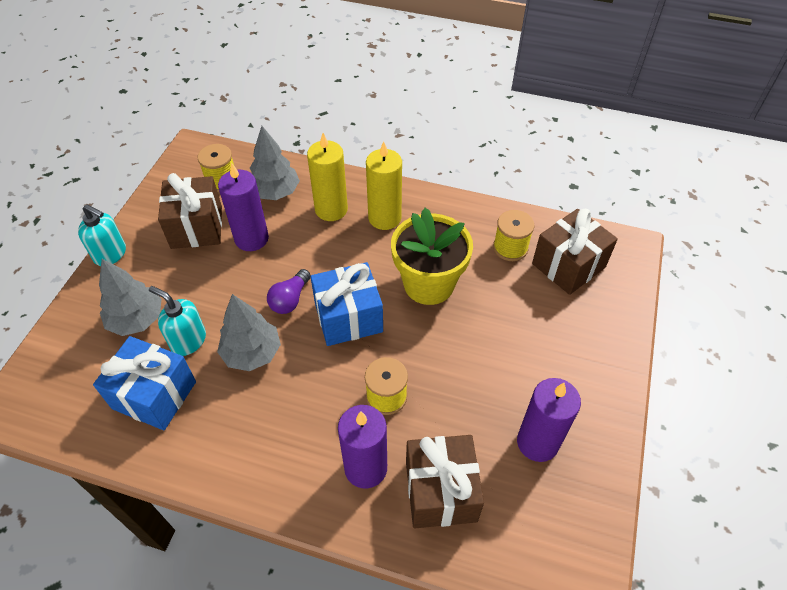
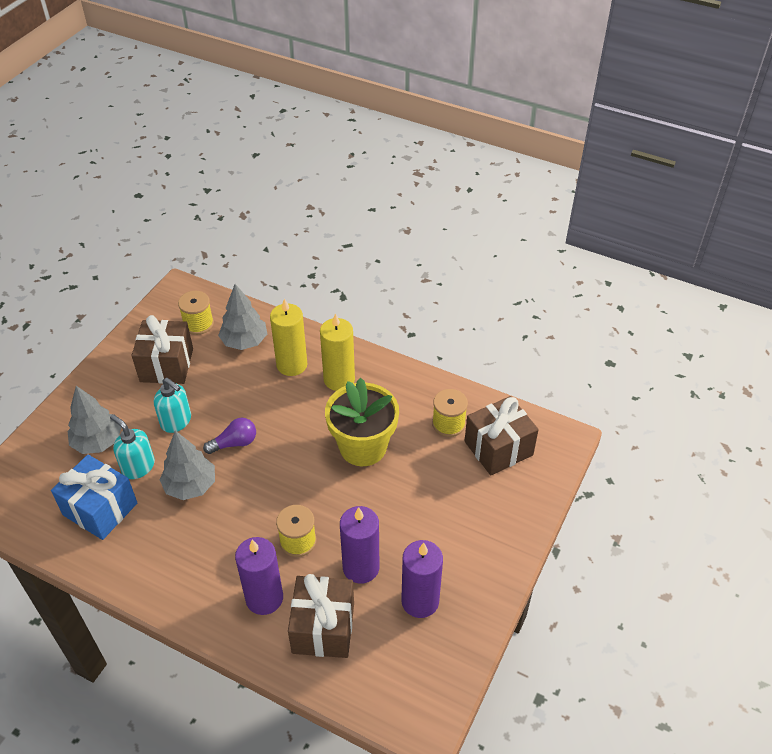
camera: 10 degrees right, 5 degrees down
turquoise soap dispenser [78,204,126,266] -> turquoise soap dispenser moved to [154,378,191,433]
purple candle [218,163,269,251] -> purple candle moved to [340,506,380,584]
purple light bulb [267,269,311,314] -> purple light bulb turned 150 degrees counterclockwise [203,418,256,454]
blue gift [310,262,383,346] -> none

